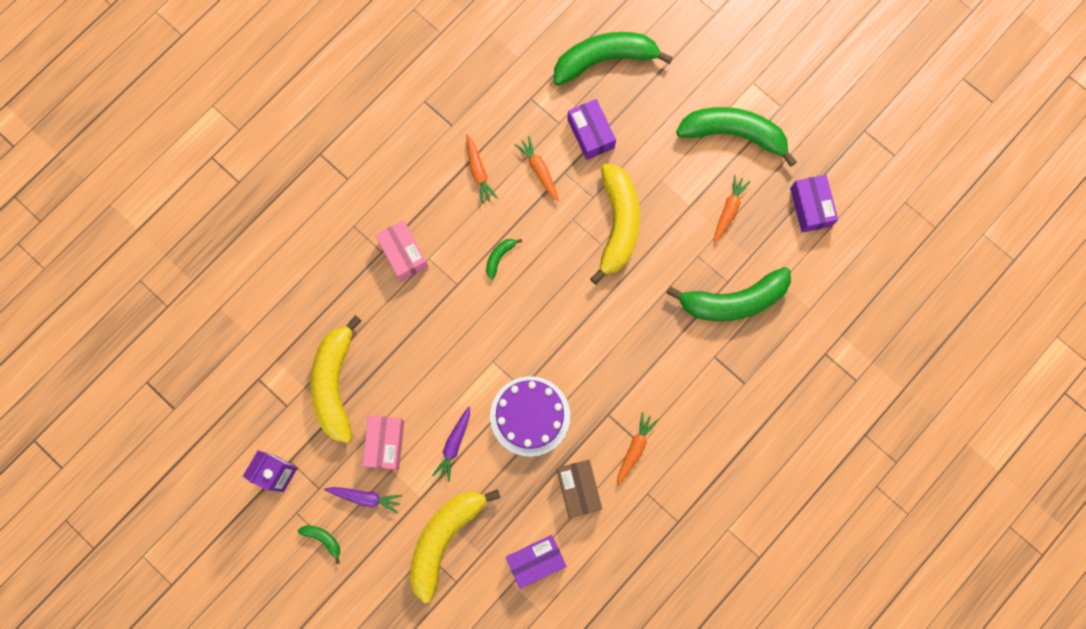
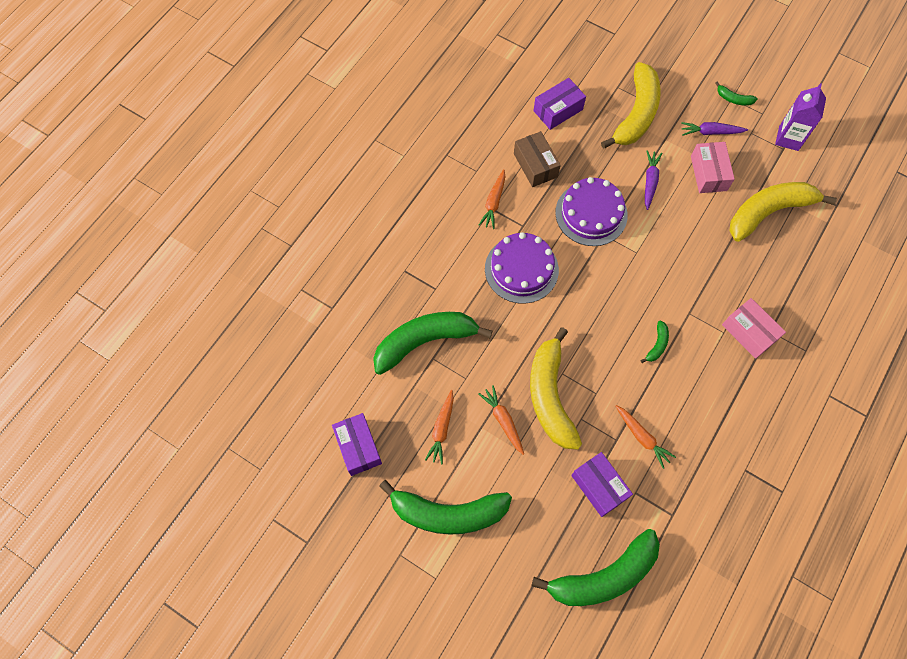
camera: 170 degrees right, 10 degrees down
yellow banana [310,315,361,443] -> yellow banana turned 105 degrees counterclockwise [729,182,837,242]
orange carrot [466,135,498,204] -> orange carrot moved to [478,385,524,455]
none -> purple cake [485,232,559,304]

